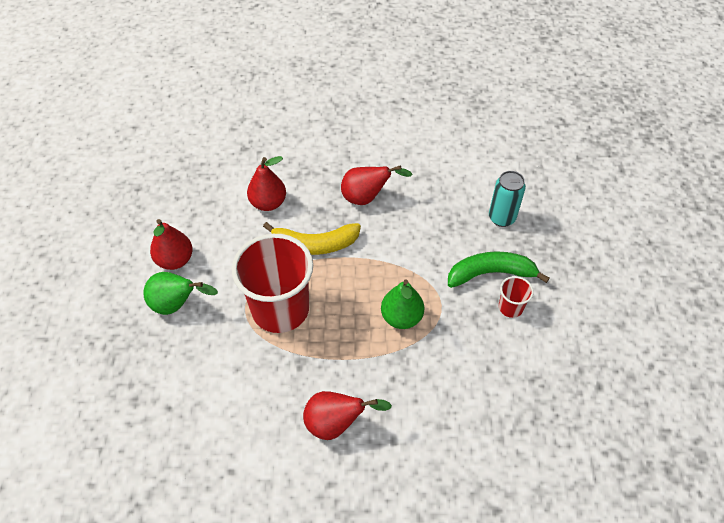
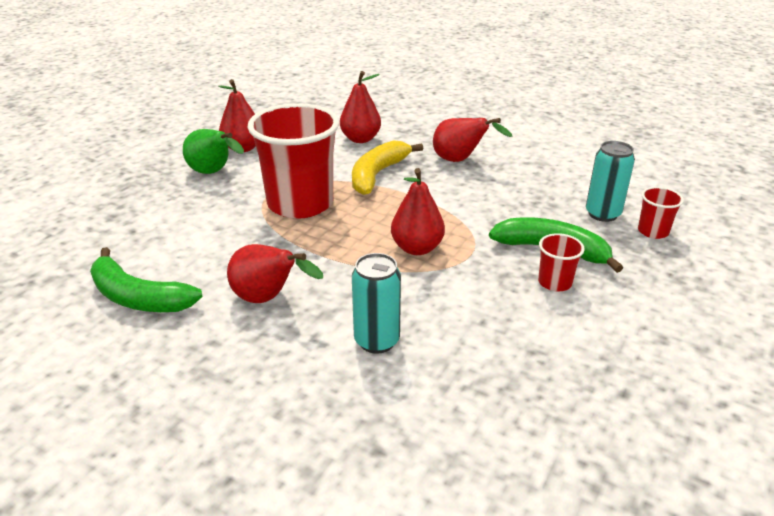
camera: 30 degrees right, 20 degrees down
yellow banana [263,222,361,255] -> yellow banana turned 90 degrees clockwise [352,140,423,195]
green pear [381,279,424,329] -> red pear [391,168,445,255]
none -> green banana [90,247,203,312]
none -> turquoise can [352,253,401,354]
none -> red cup [638,187,684,239]

